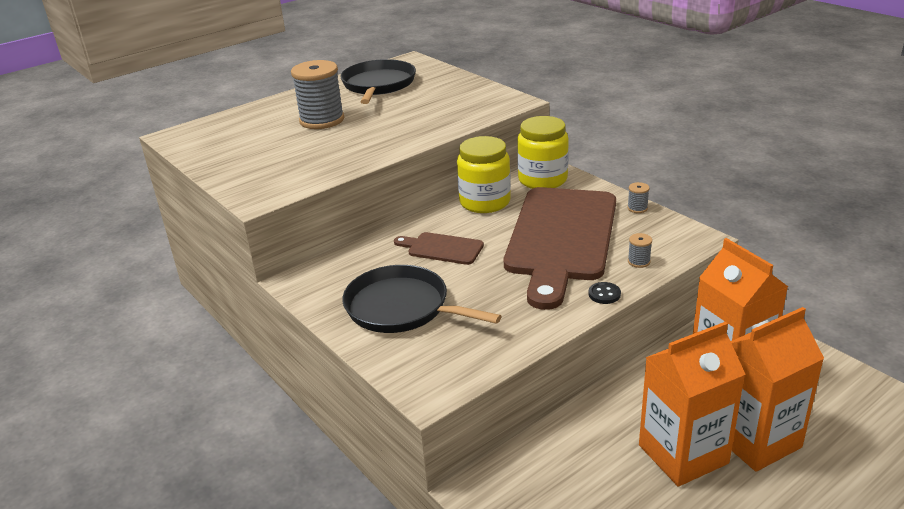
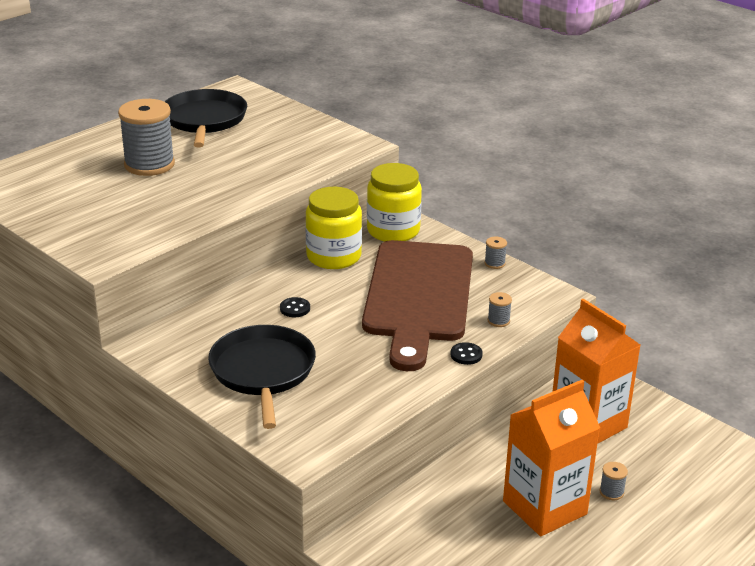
camera: 10 degrees left, 0 degrees up
black pan [342,265,501,333] -> black pan turned 60 degrees clockwise [208,325,316,429]
brown cutting board [394,232,484,265] -> black button [280,297,310,317]
orange carton [731,307,824,472] -> grey spool [599,462,628,500]

